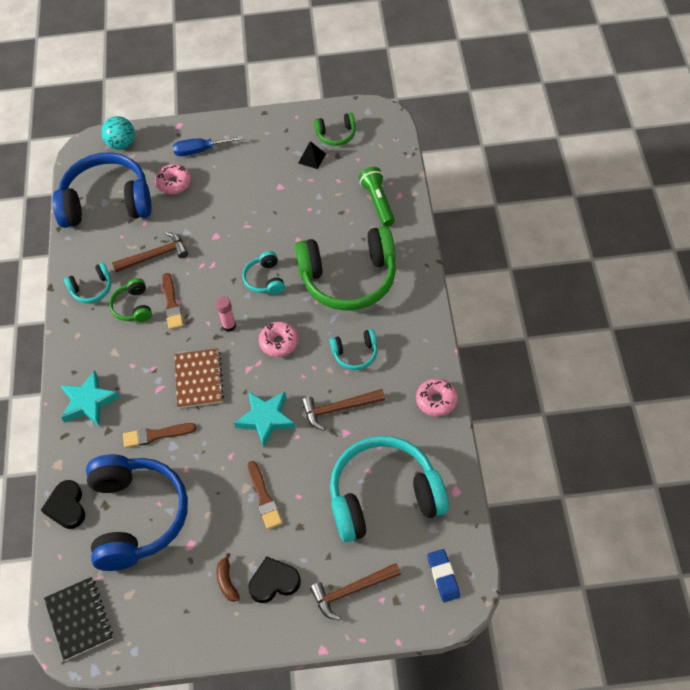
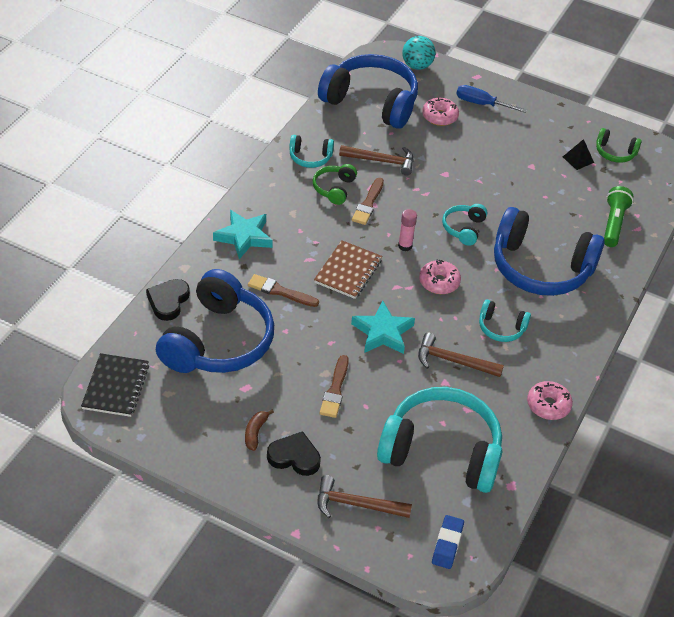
camera: 25 degrees right, 10 degrees down
green headphones [295,226,396,311] -> blue headphones [494,207,605,296]

